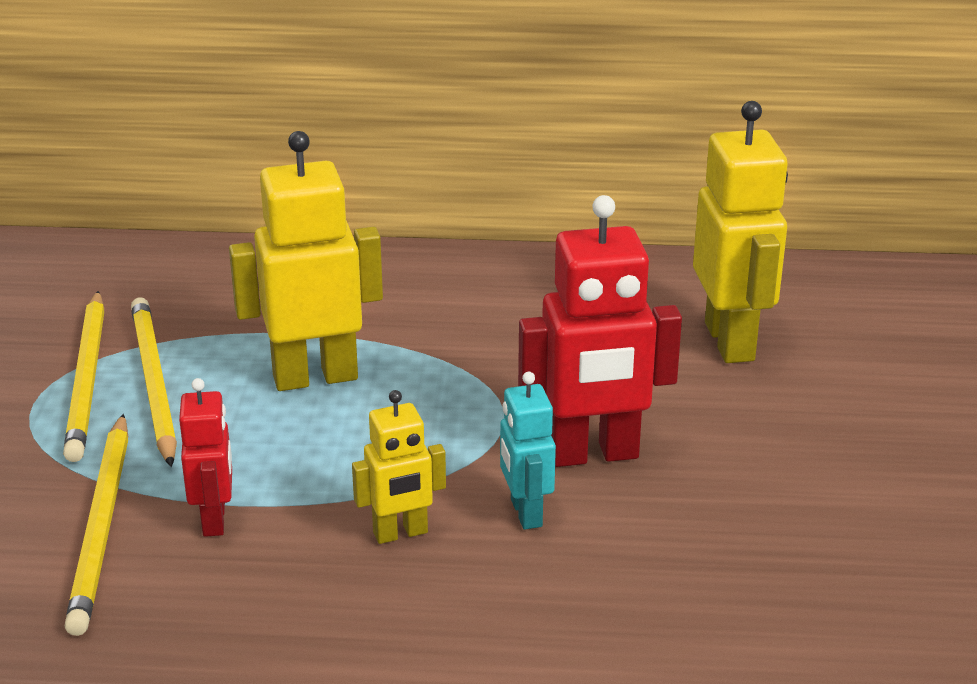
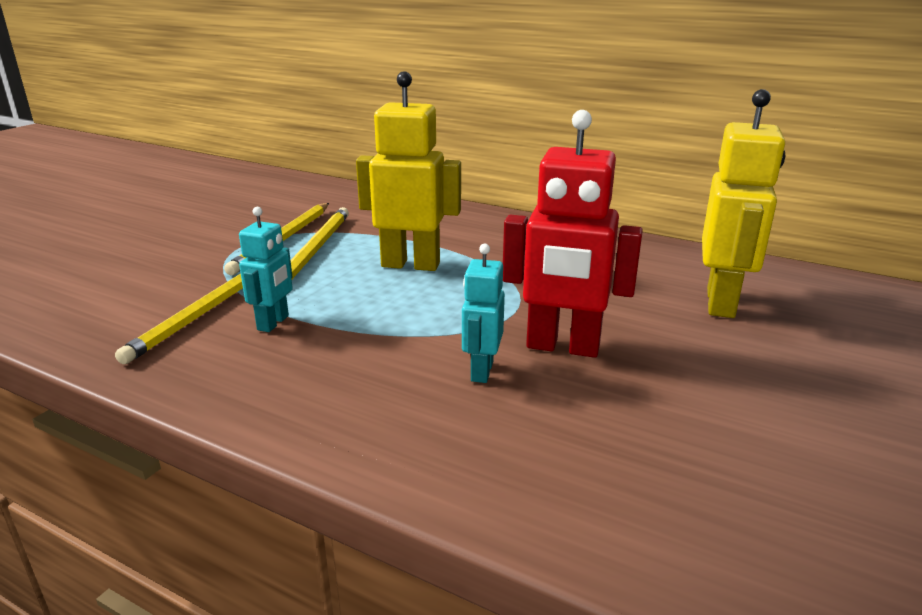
camera: 25 degrees right, 5 degrees down
red robot [179,378,232,537] -> turquoise robot [239,207,293,332]
yellow robot [352,390,446,544] -> none

